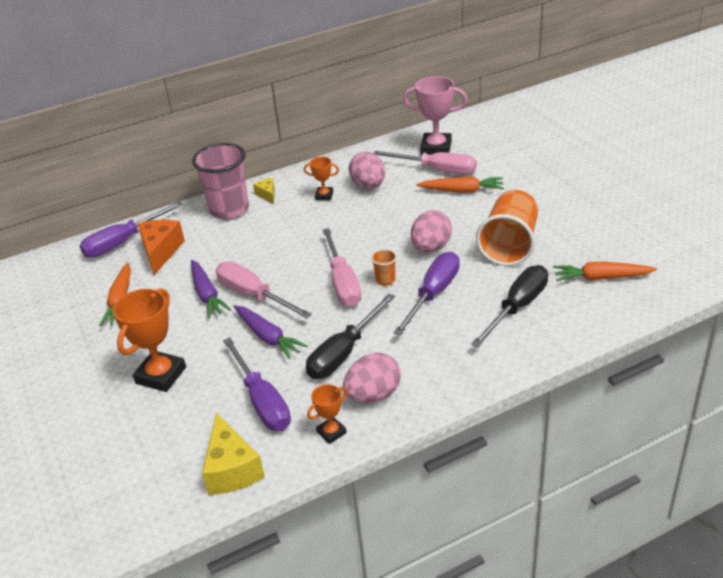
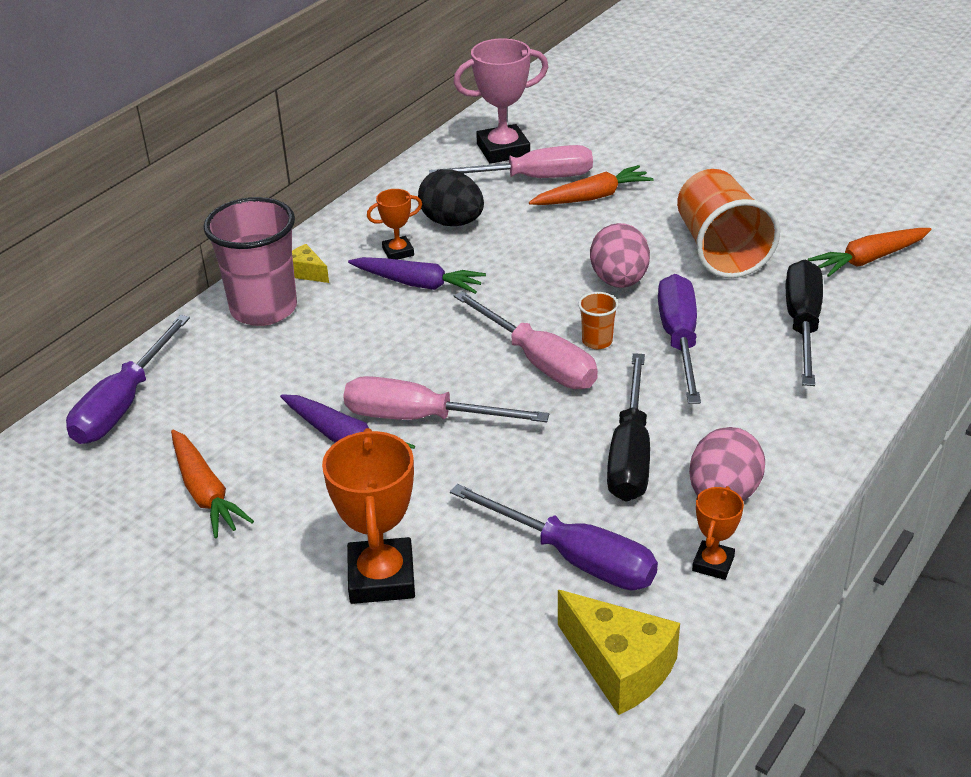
camera: 30 degrees left, 0 degrees up
orange cheese [138,220,185,275] -> none
purple carrot [233,305,308,359] -> purple carrot moved to [348,257,486,294]
pink egg [349,151,385,189] -> black egg [418,169,484,226]

